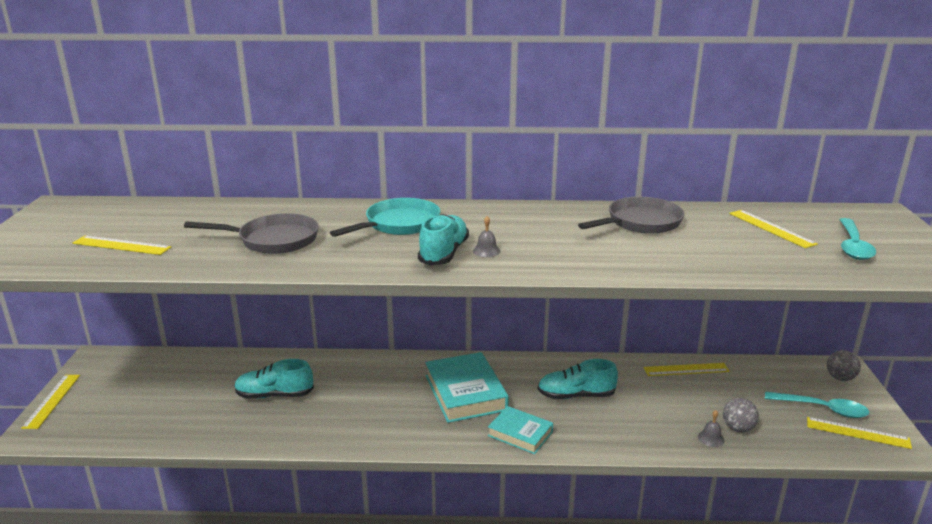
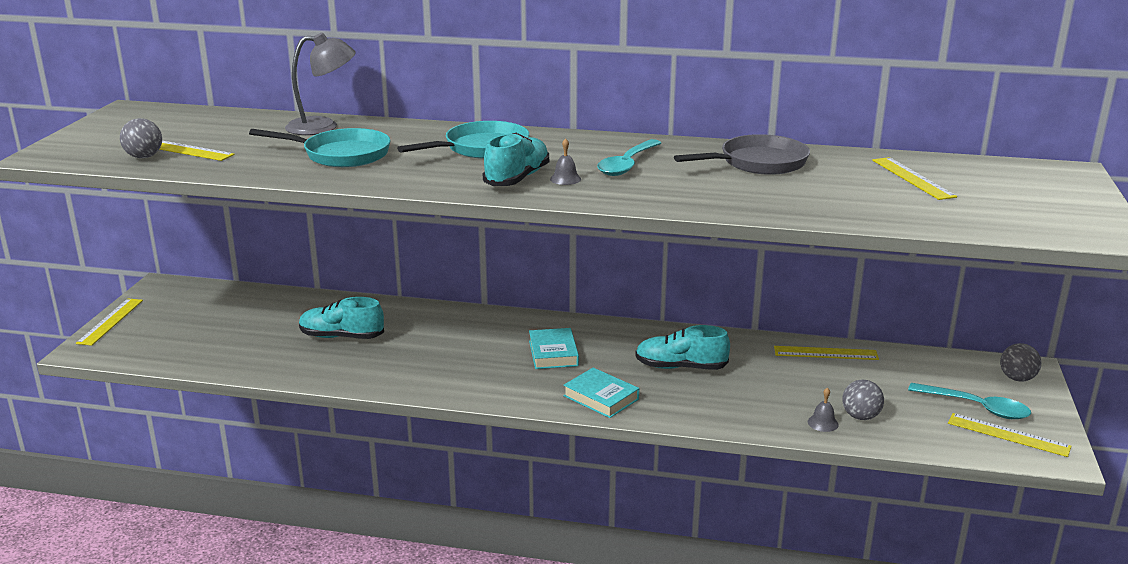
camera: 10 degrees right, 0 degrees up
grey pan [184,213,319,254] -> turquoise pan [249,128,391,167]
turquoise book [425,352,509,423] -> turquoise book [529,328,579,369], size x0.60
turquoise spoon [839,218,876,260] -> turquoise spoon moved to [597,139,661,176]
none -> grey ball [120,118,162,158]
none -> grey lamp [285,32,356,135]

